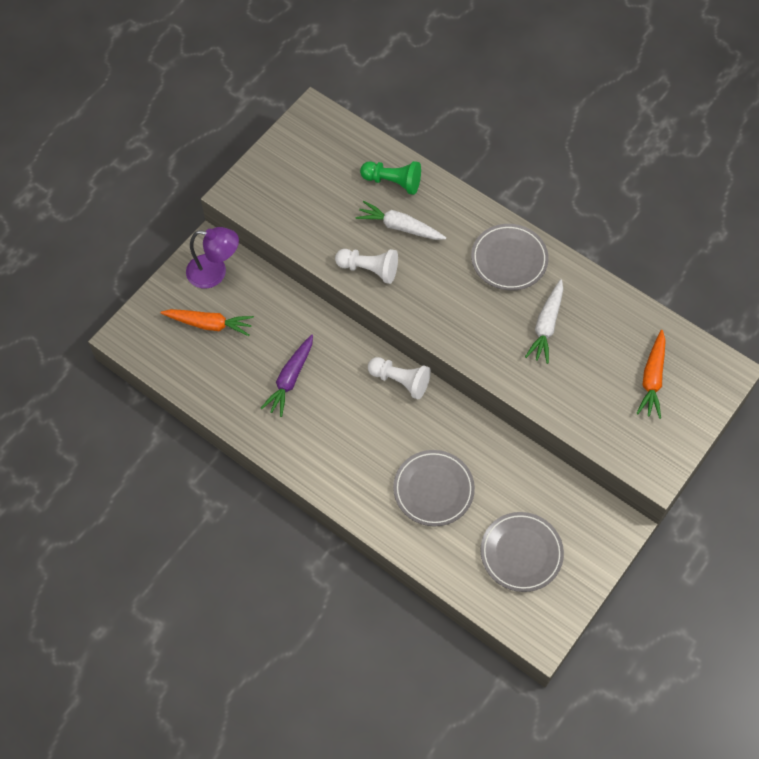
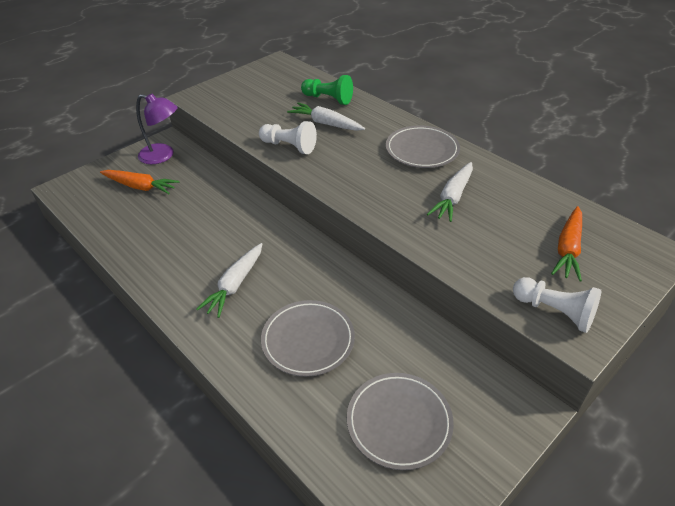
camera: 10 degrees right, 20 degrees down
purple carrot [261,334,313,417] -> none
white pawn [368,357,431,400] -> white pawn moved to [513,277,601,333]
none -> white carrot [196,243,262,318]

